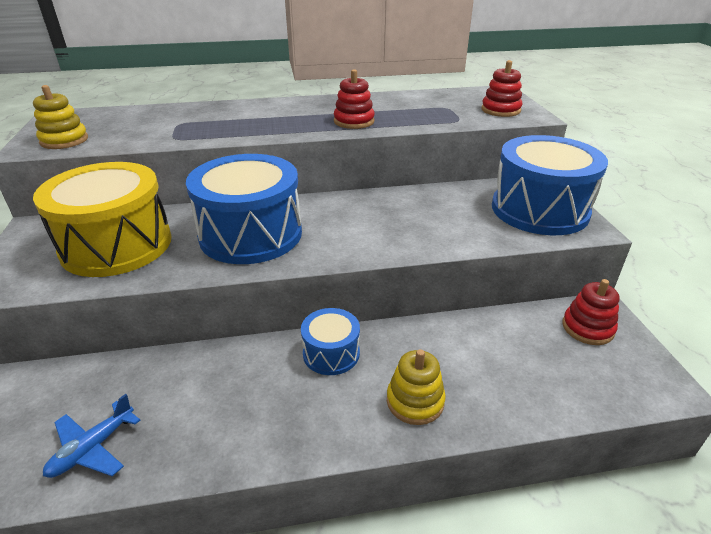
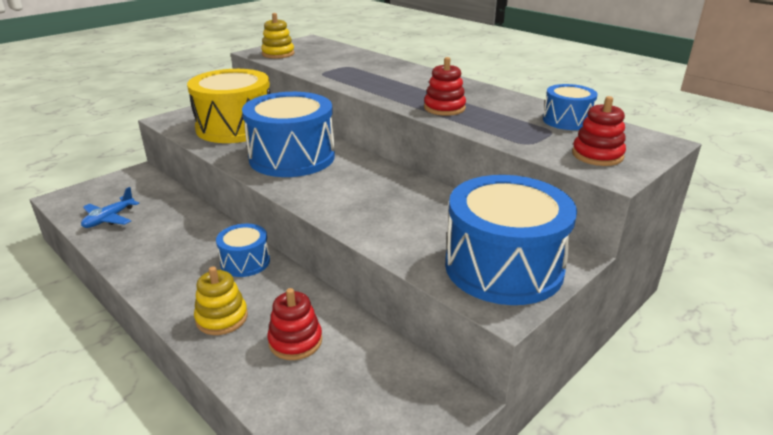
camera: 55 degrees right, 5 degrees down
blue plane [43,394,140,478] -> blue plane turned 60 degrees counterclockwise [81,187,139,228]
red stacking toy [562,279,620,345] -> red stacking toy moved to [267,288,322,360]
none -> blue drum [543,84,598,130]

